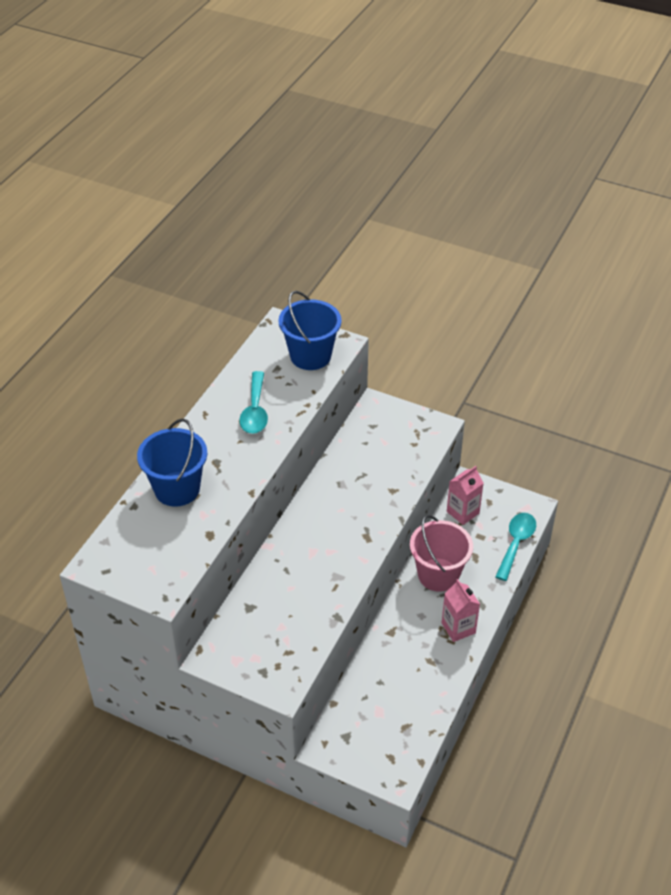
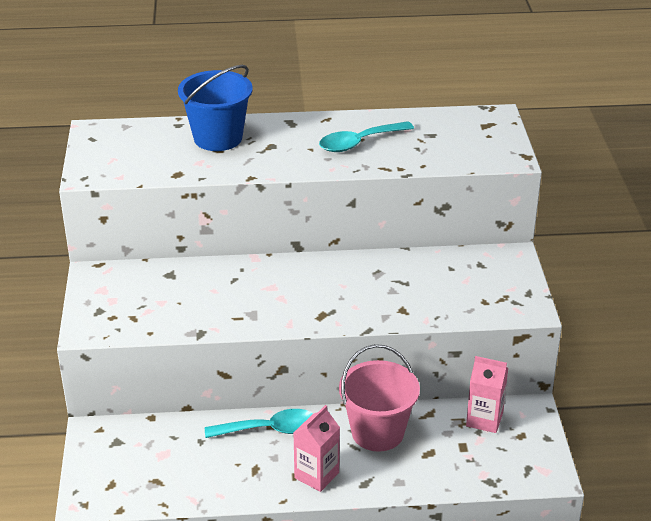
camera: 60 degrees right, 10 degrees down
blue bucket [278,291,342,370] -> none
turquoise spoon [495,513,536,581] -> turquoise spoon moved to [205,409,313,438]

